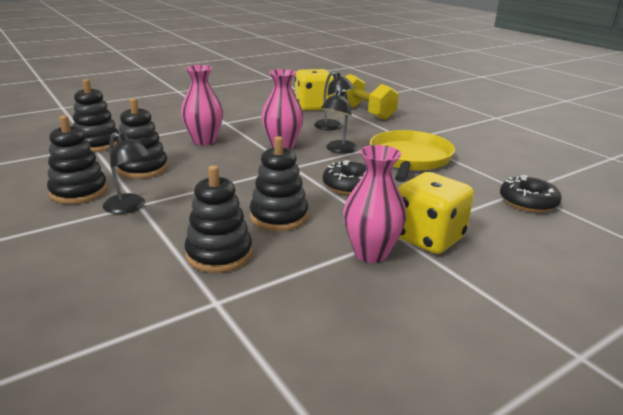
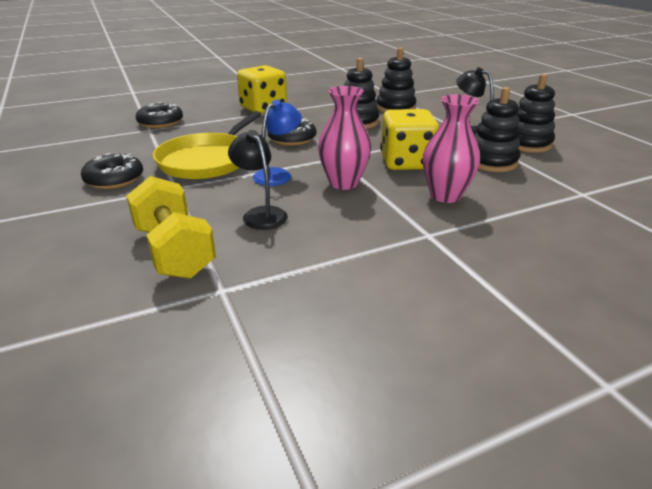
camera: 170 degrees left, 5 degrees up
black stacking toy [72,79,119,152] -> none
yellow dice [295,69,334,111] -> yellow dice moved to [380,109,439,170]
black lamp [321,89,358,153] -> blue lamp [253,100,302,186]
pink vase [343,145,406,263] -> none
none -> black donut [81,153,143,189]

